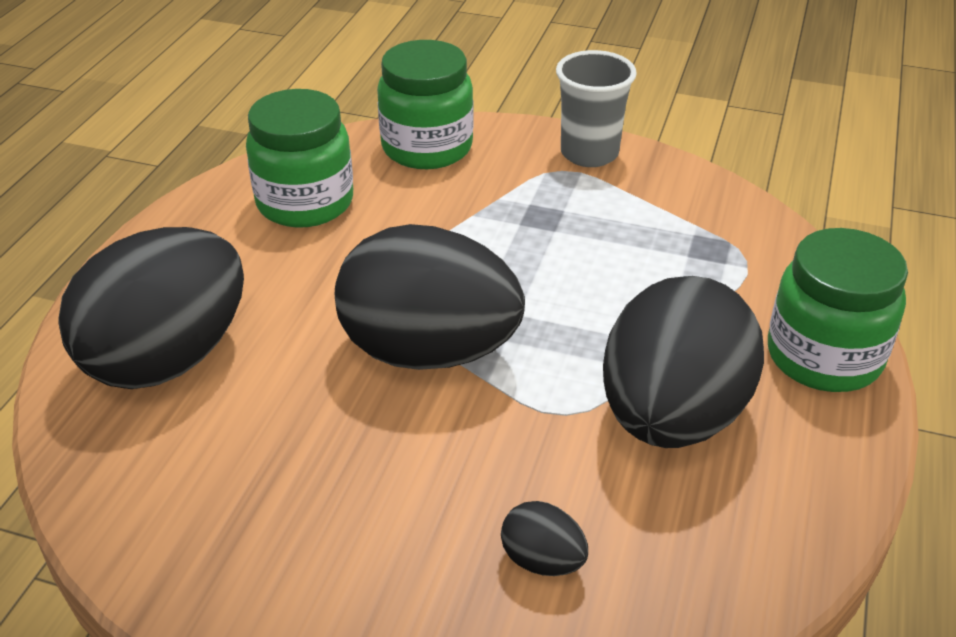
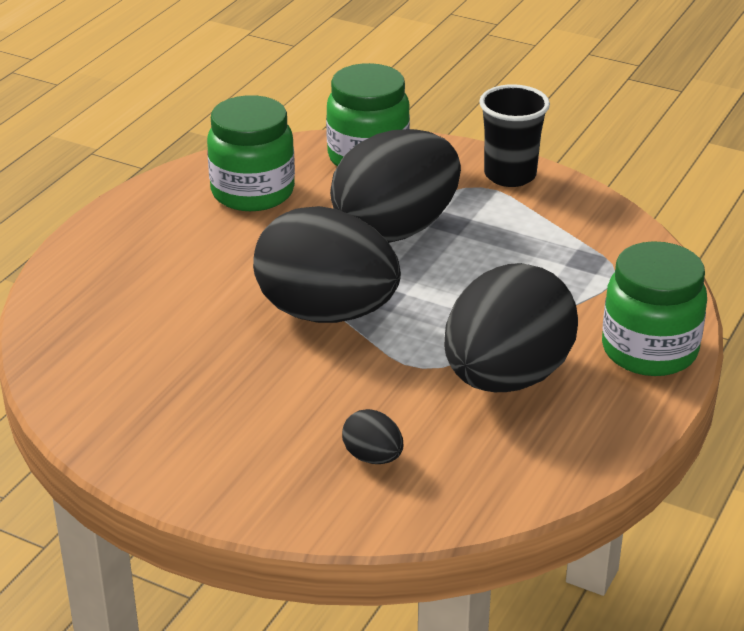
camera: 10 degrees right, 5 degrees down
black egg [58,227,244,389] -> black egg moved to [330,129,461,243]
grey cup [556,50,637,167] -> black cup [479,84,550,187]

